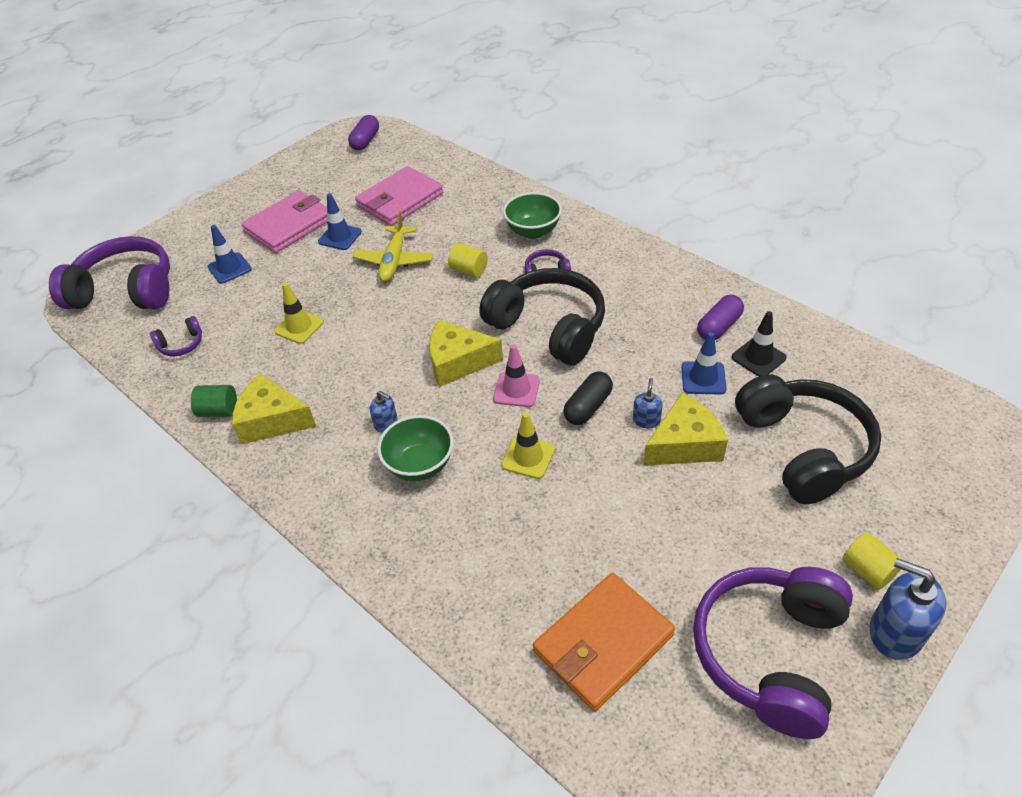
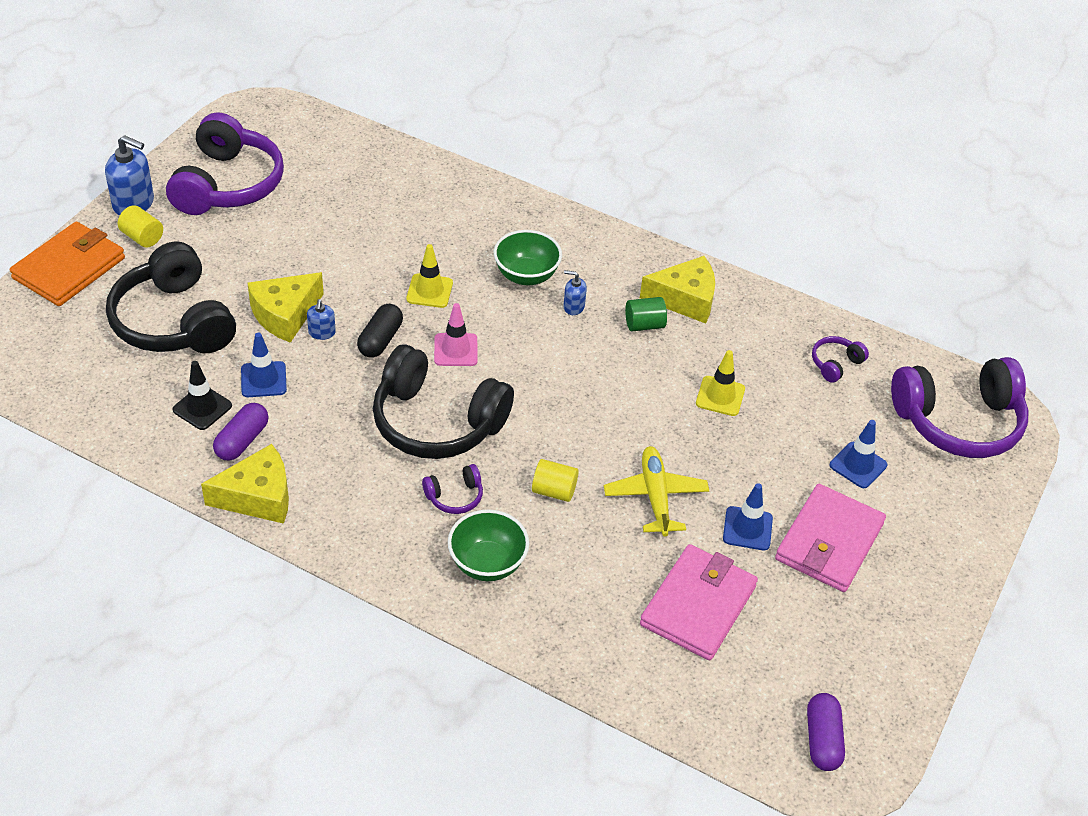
camera: 160 degrees right, 0 degrees up
green cylinder [191,385,237,417] -> green cylinder moved to [625,297,667,332]
yellow cheese [429,320,503,387] -> yellow cheese moved to [201,444,289,524]
orange wallet [533,573,675,712] -> orange wallet moved to [10,222,125,306]

